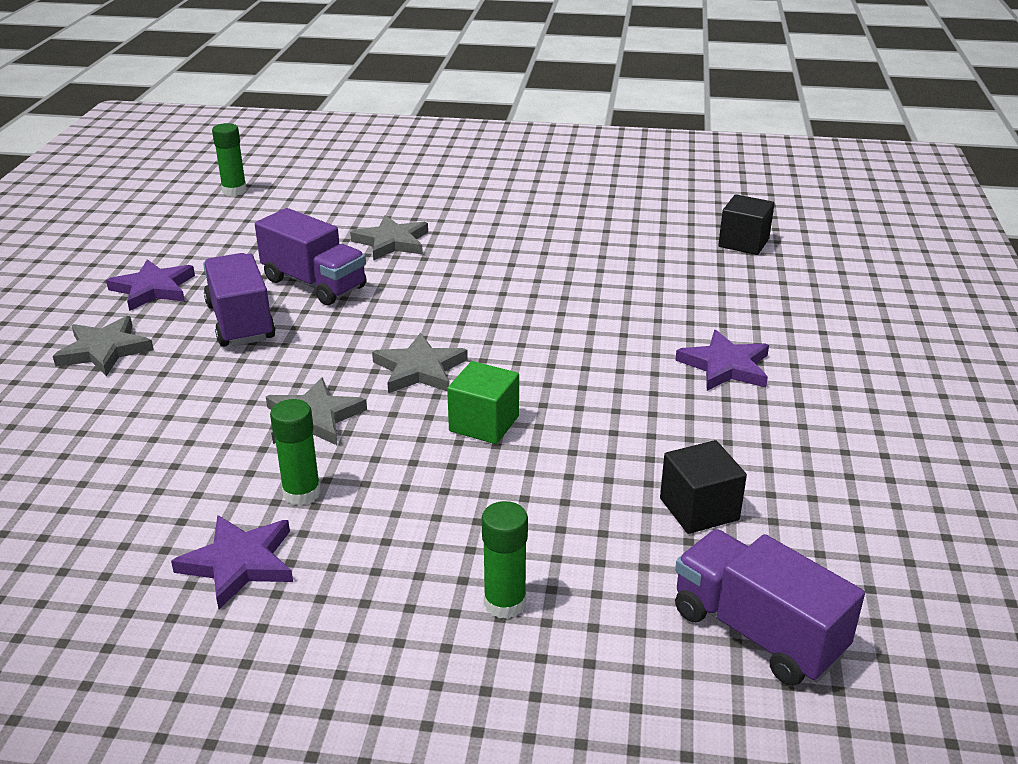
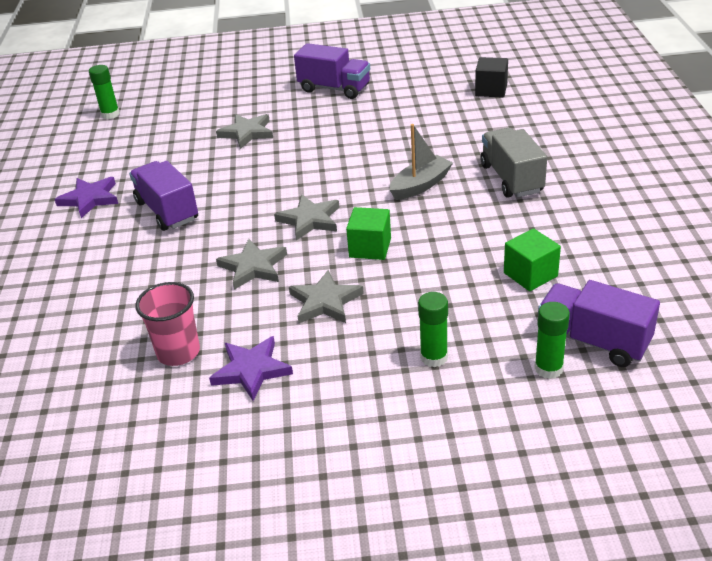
camera: 10 degrees left, 5 degrees up
grey star [53,316,154,376] -> grey star moved to [289,270,364,323]
purple truck [255,208,367,305] -> purple truck moved to [294,43,370,99]
green glue stick [270,399,321,506] -> green glue stick moved to [534,302,570,379]
black cube [660,440,747,534] -> green cube [504,228,561,291]
purple star [675,330,769,391] -> grey truck [480,128,547,198]
none -> pink cup [135,282,200,366]
none -> grey boat [389,124,453,200]

